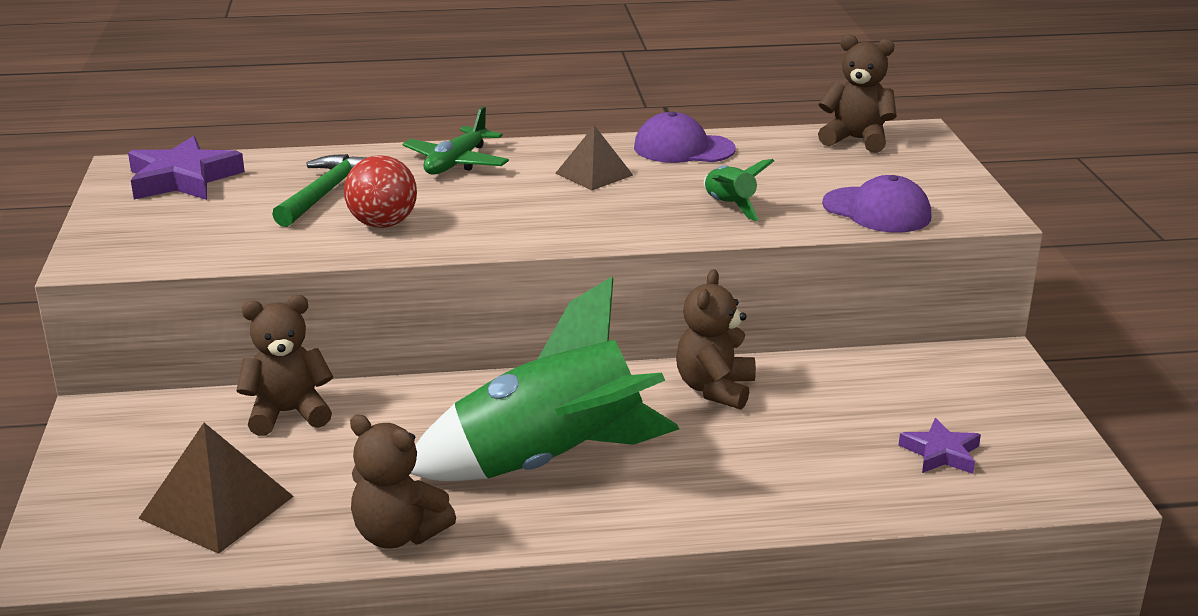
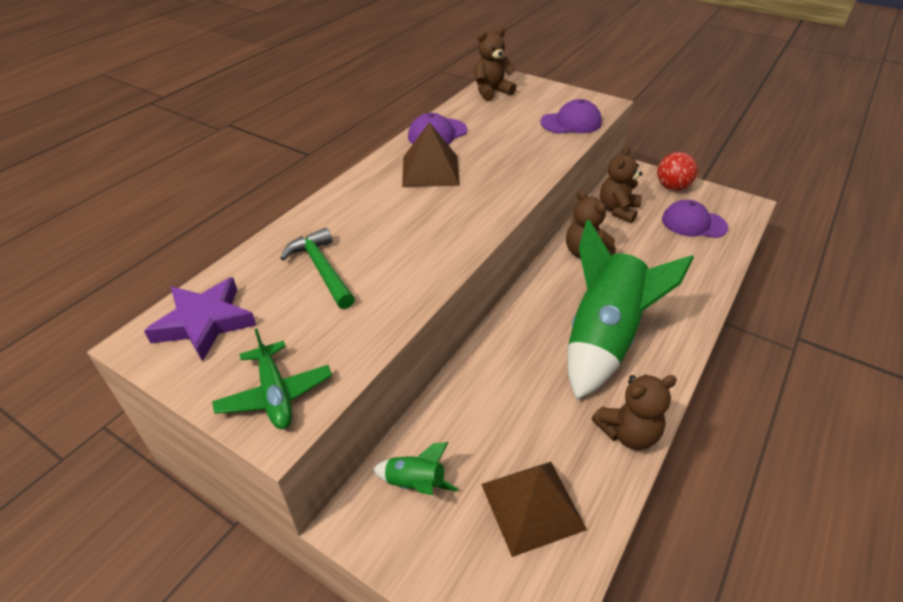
camera: 50 degrees left, 15 degrees up
brown teddy bear [237,295,333,436] -> brown teddy bear moved to [600,146,643,223]
red ball [344,155,417,228] -> red ball moved to [657,152,698,190]
green plane [402,106,509,174] -> green plane moved to [212,328,332,429]
brown pyramid [555,125,633,190] -> brown pyramid [402,122,460,187], size x1.53
green rocket [704,159,774,221] -> green rocket moved to [372,442,458,495]
purple star [899,418,981,474] -> purple cap [662,200,728,238]

